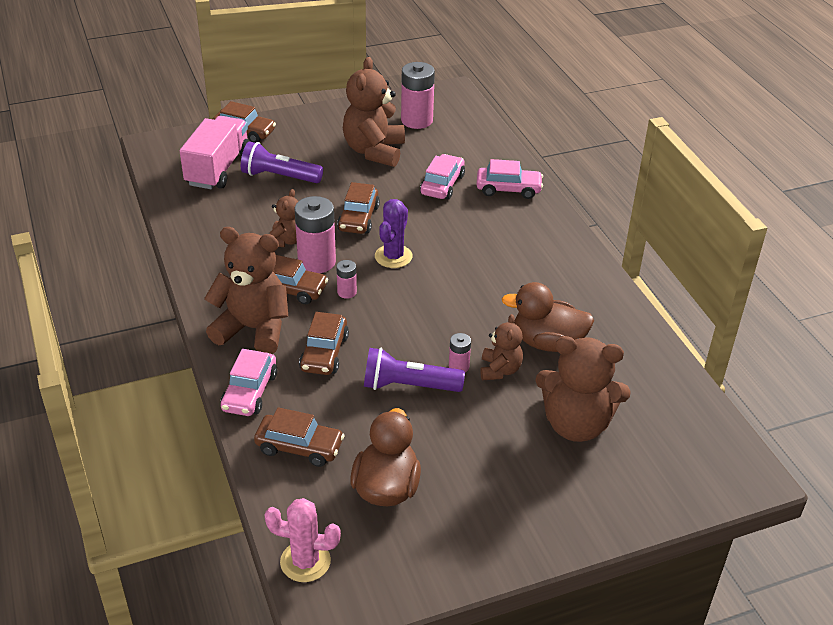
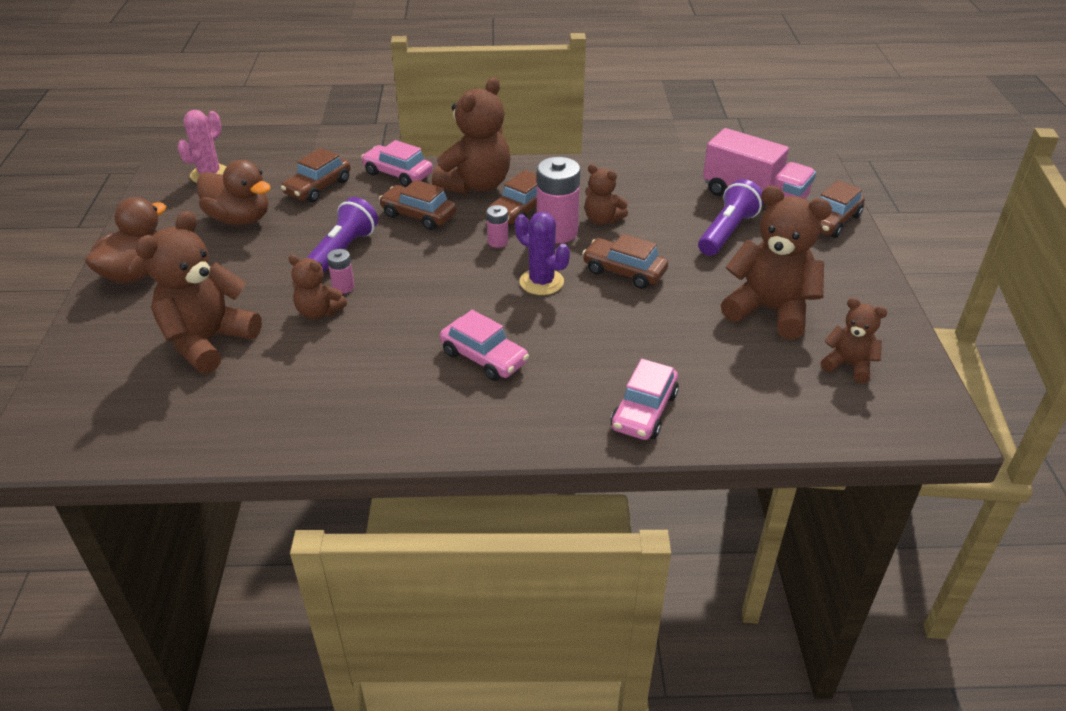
camera: 110 degrees right, 0 degrees up
pink battery [401,62,435,129] -> brown teddy bear [821,298,887,384]
pink car [420,154,465,200] -> pink car moved to [440,310,529,381]
brown duck [502,282,594,352] -> brown duck moved to [85,197,166,284]

